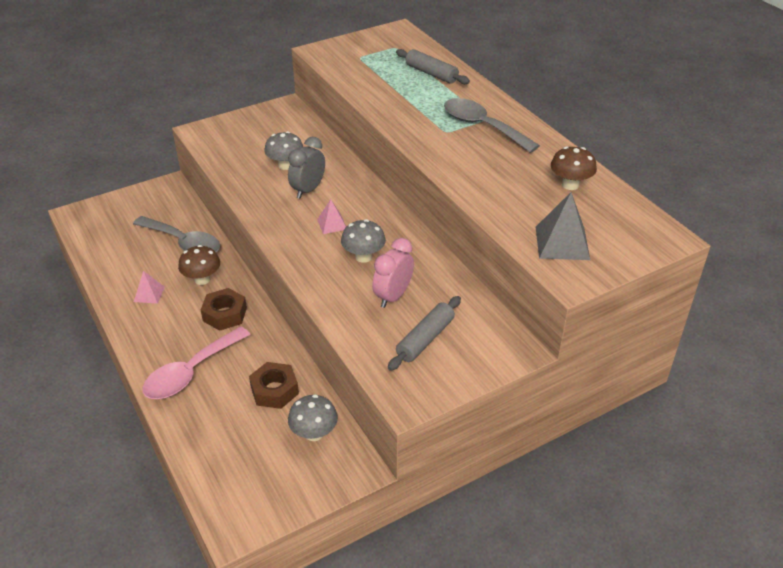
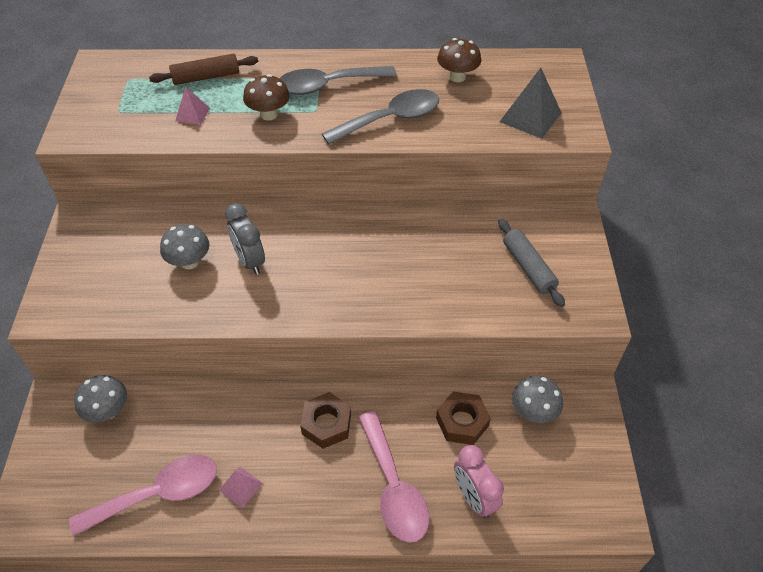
camera: 60 degrees left, 10 degrees up
grey spoon [133,216,220,252] -> grey spoon moved to [322,89,439,144]
brown mushroom [178,245,220,285] -> brown mushroom moved to [243,74,290,121]
pink pyramid [317,199,346,234] -> pink pyramid moved to [175,87,210,125]
grey mushroom [341,219,386,263] -> grey mushroom moved to [74,375,127,423]
pink clock [372,238,414,308] -> pink clock moved to [454,445,504,518]
grey rolling pin [396,49,470,84] -> brown rolling pin [149,54,258,85]
none -> pink spoon [69,454,217,537]

